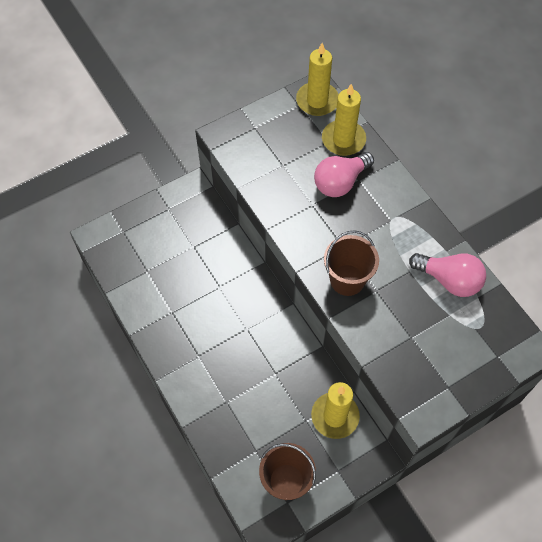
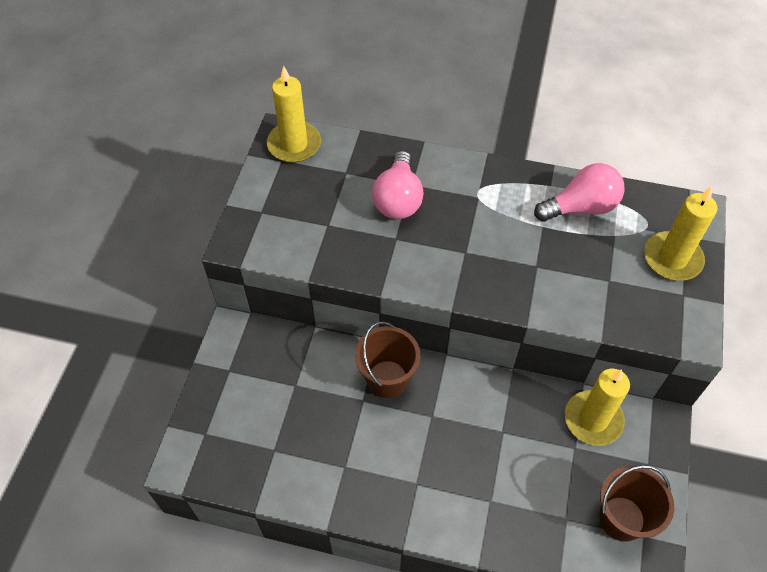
camera: 45 degrees left, 5 degrees down
yellow candle [322,84,366,156] -> yellow candle moved to [644,186,717,281]
brown bucket [324,230,379,296] -> brown bucket moved to [355,321,421,398]

